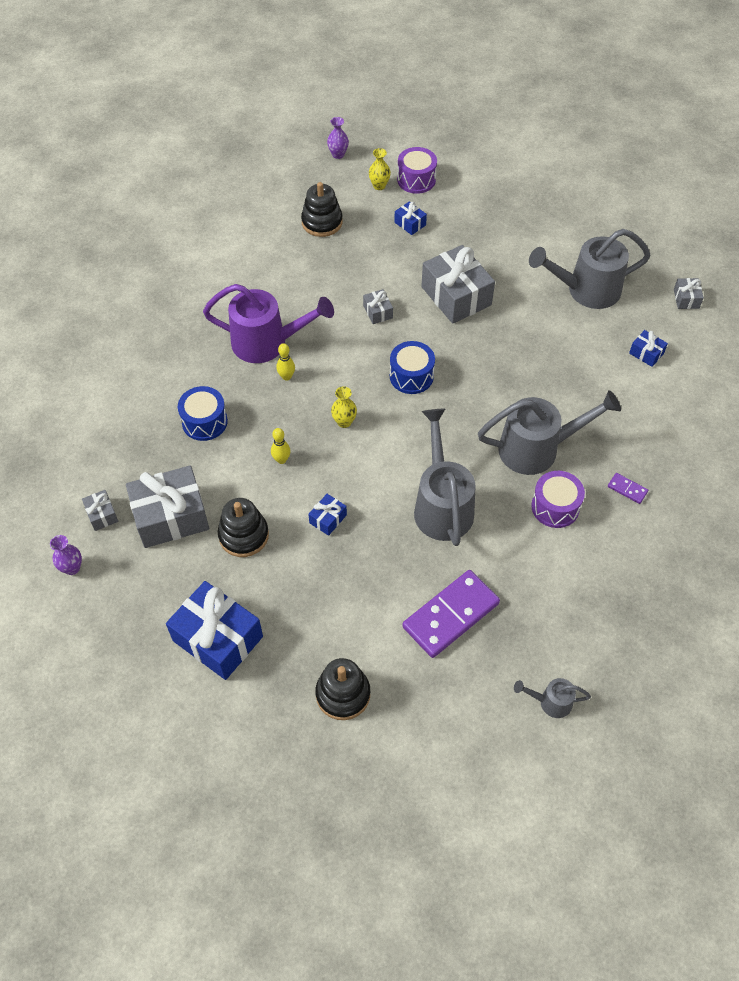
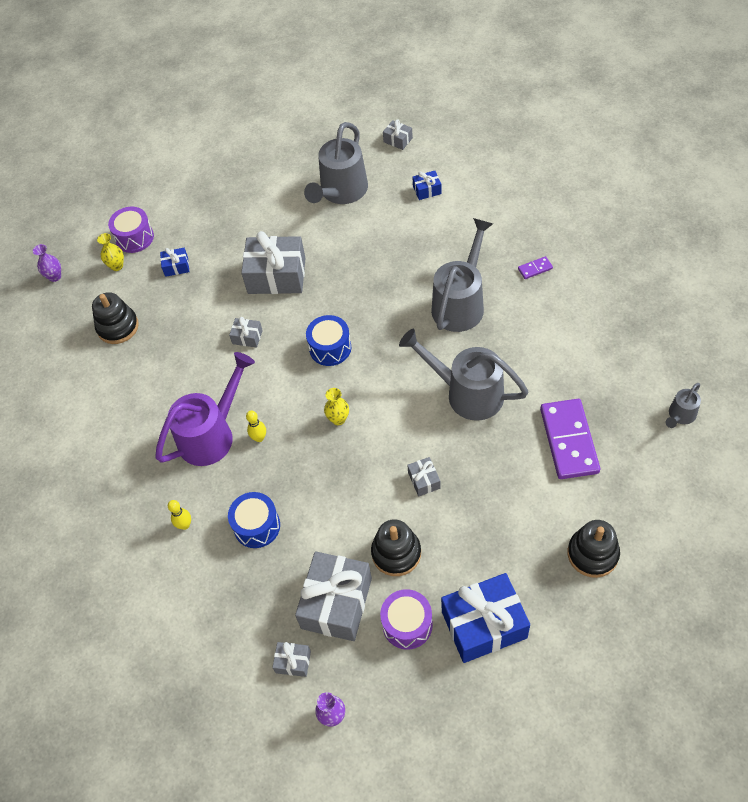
camera: 50 degrees left, 0 degrees up
yellow bowling pin [271,428,291,464] -> yellow bowling pin moved to [168,500,191,530]
blue gift [308,494,347,536] -> grey gift [407,457,441,497]
purple drum [531,471,585,528] -> purple drum moved to [380,589,433,650]

